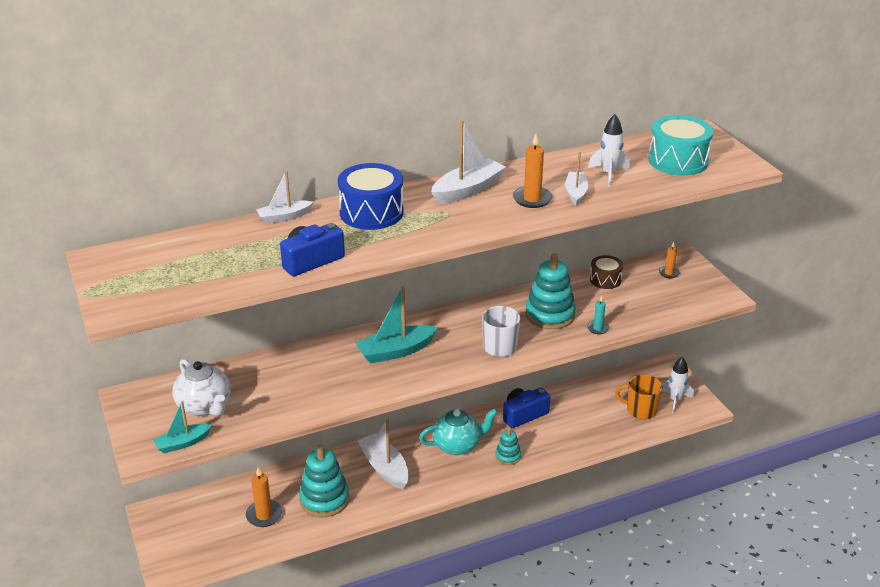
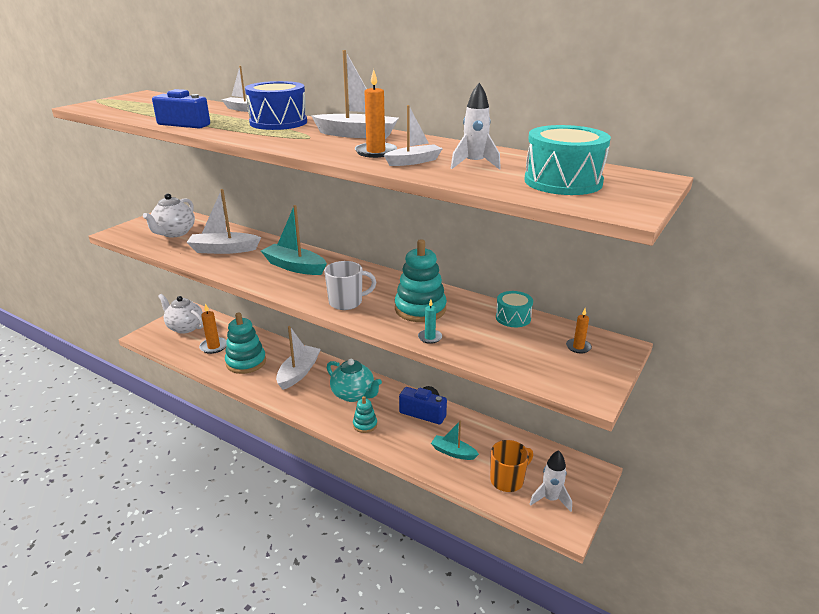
camera: 55 degrees right, 5 degrees down
turquoise boat [153,401,212,453] -> turquoise boat moved to [431,420,479,460]
brown drum [590,255,623,289] -> turquoise drum [496,291,533,327]
orange mug [615,375,662,419] -> orange mug turned 75 degrees clockwise [490,440,533,492]
none -> white teapot [158,294,203,334]
none -> white boat [187,189,261,254]

